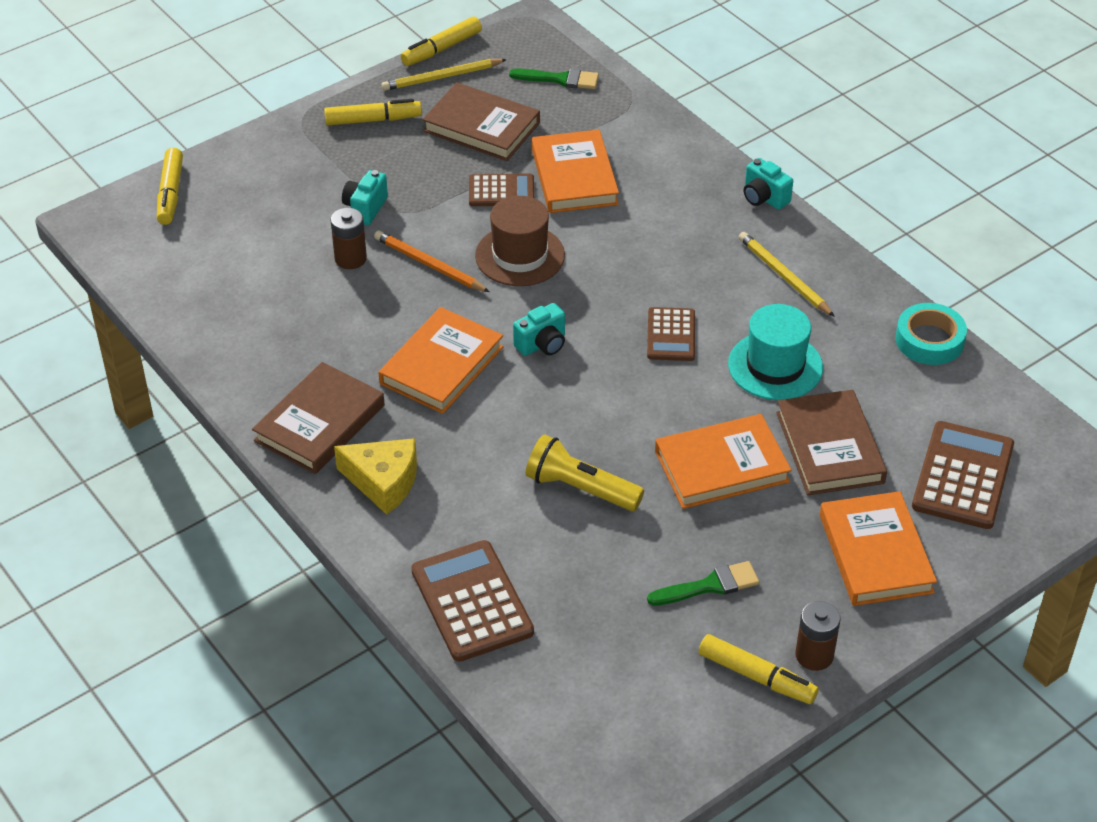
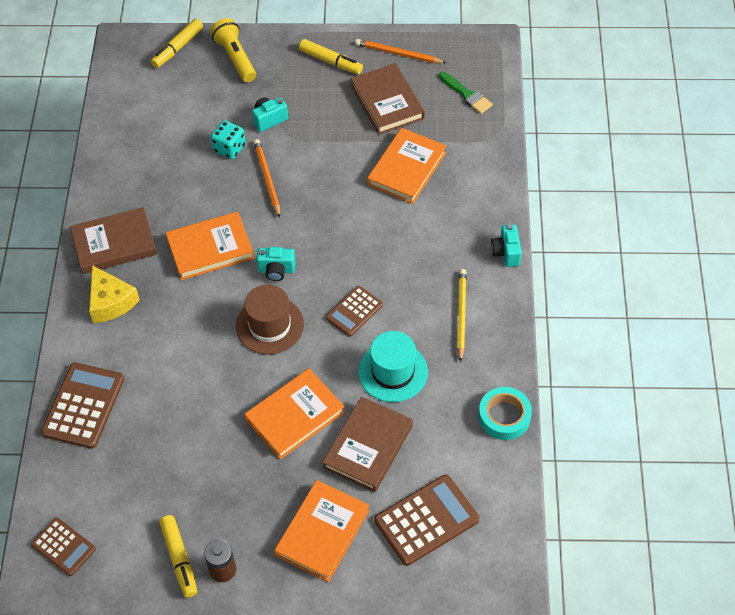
camera: 40 degrees right, 10 degrees up
brown battery [331,208,367,269] -> turquoise dice [211,120,246,159]
yellow pencil [381,59,507,91] -> orange pencil [355,39,447,63]
yellow marker [401,16,482,66] -> none
brown calculator [469,173,534,206] -> brown calculator moved to [31,517,96,576]
brown hat [475,196,565,286] -> brown hat moved to [236,285,304,355]
yellow flashlight [525,434,644,511] -> yellow flashlight moved to [210,18,256,82]
green brush [647,561,759,606] -> none
orange book [655,414,792,509] -> orange book turned 60 degrees counterclockwise [244,368,345,459]

